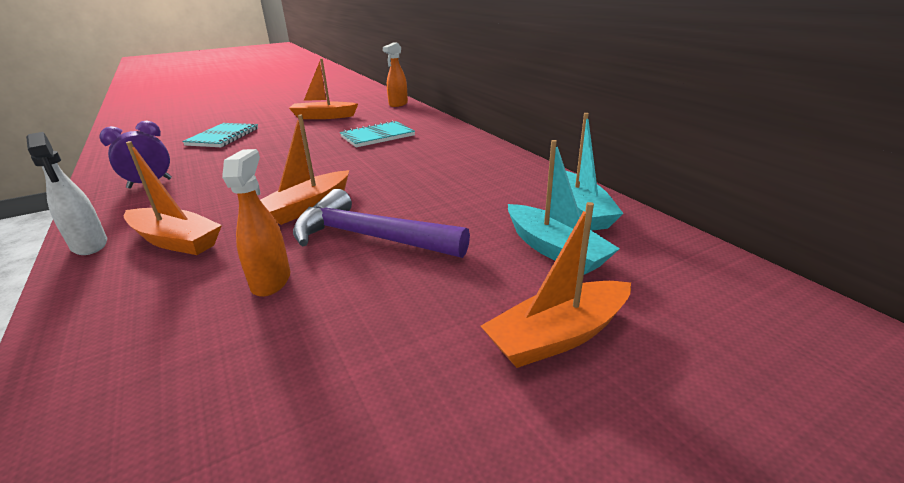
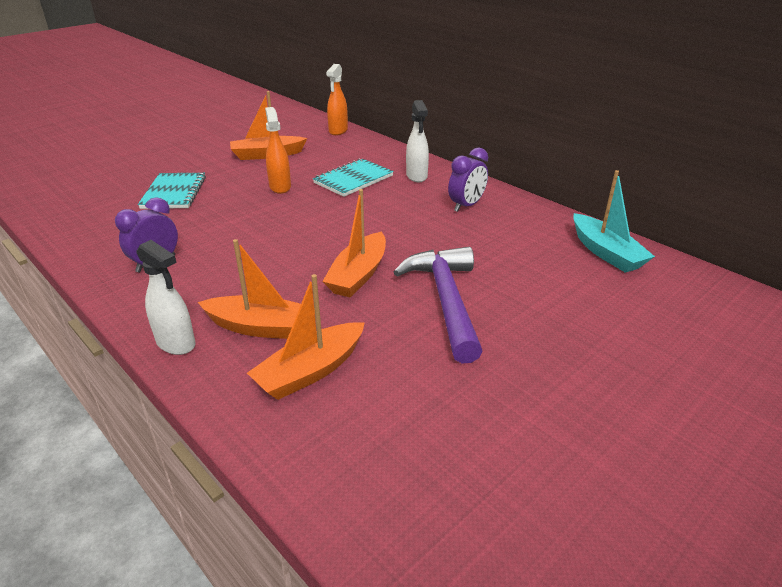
camera: 15 degrees left, 5 degrees up
orange spray bottle [222,149,291,297] -> orange spray bottle moved to [265,107,291,194]
purple hammer [293,189,470,258] -> purple hammer turned 75 degrees clockwise [394,247,483,363]
orange boat [481,202,631,368] -> orange boat moved to [247,274,365,400]
turquoise boat [508,140,620,275] -> none
none -> white spray bottle [406,100,429,182]
none -> purple clock [448,148,488,212]

